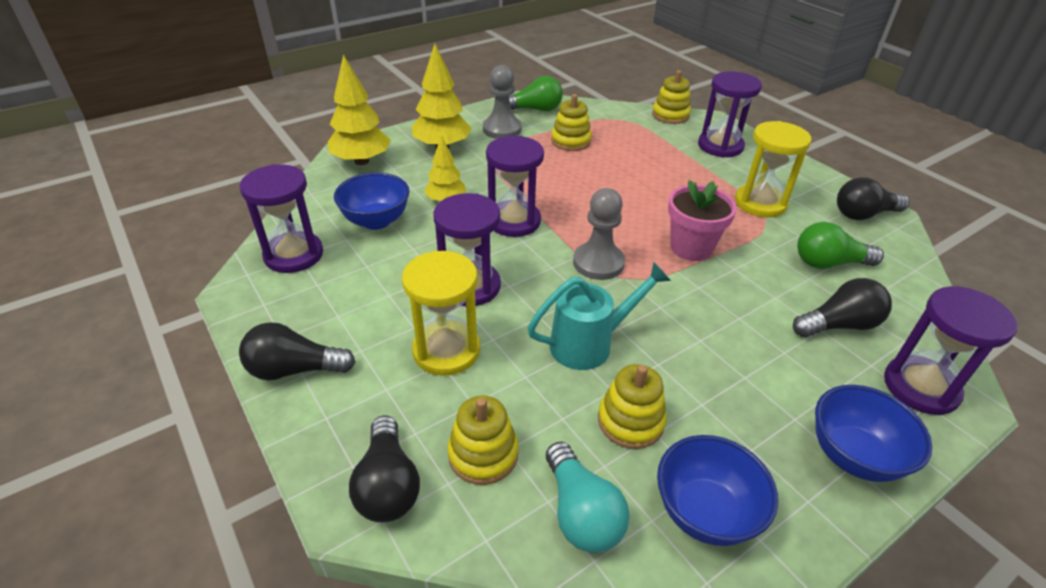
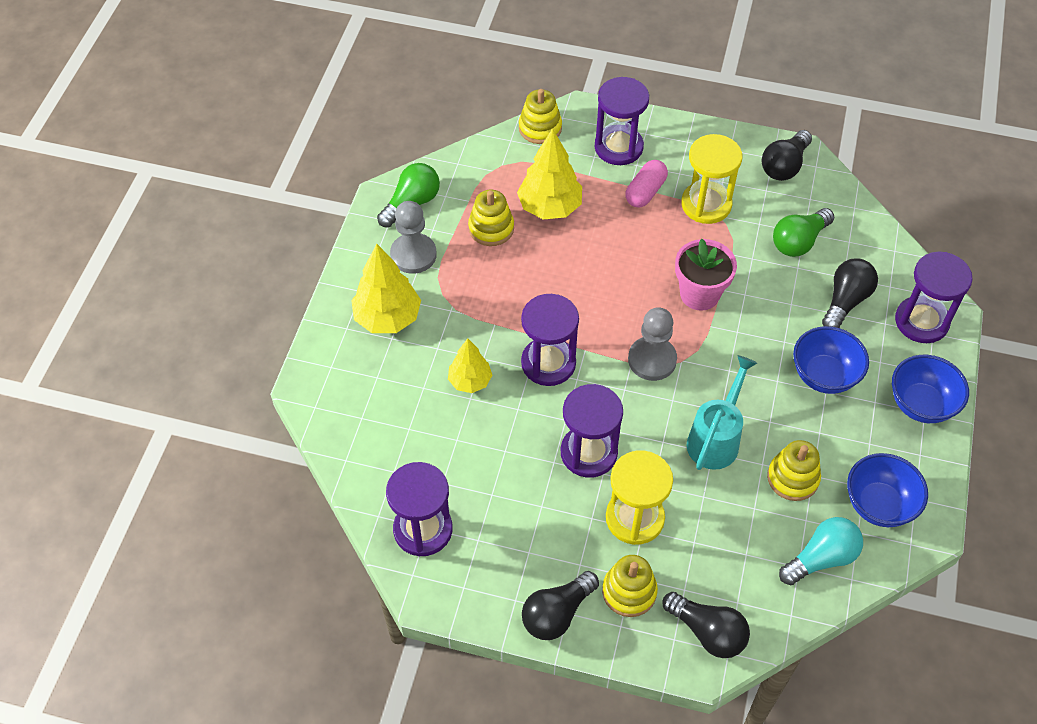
camera: 40 degrees left, 15 degrees up
yellow tree [328,55,391,165] -> yellow tree moved to [517,128,582,220]
blue bowl [334,173,410,230] -> blue bowl moved to [793,326,869,394]
yellow stacking toy [447,396,519,485] -> yellow stacking toy moved to [602,555,658,617]
turquoise light bulb [546,442,630,553] -> turquoise light bulb turned 60 degrees counterclockwise [779,517,863,585]
none -> pink capsule [625,160,668,208]

